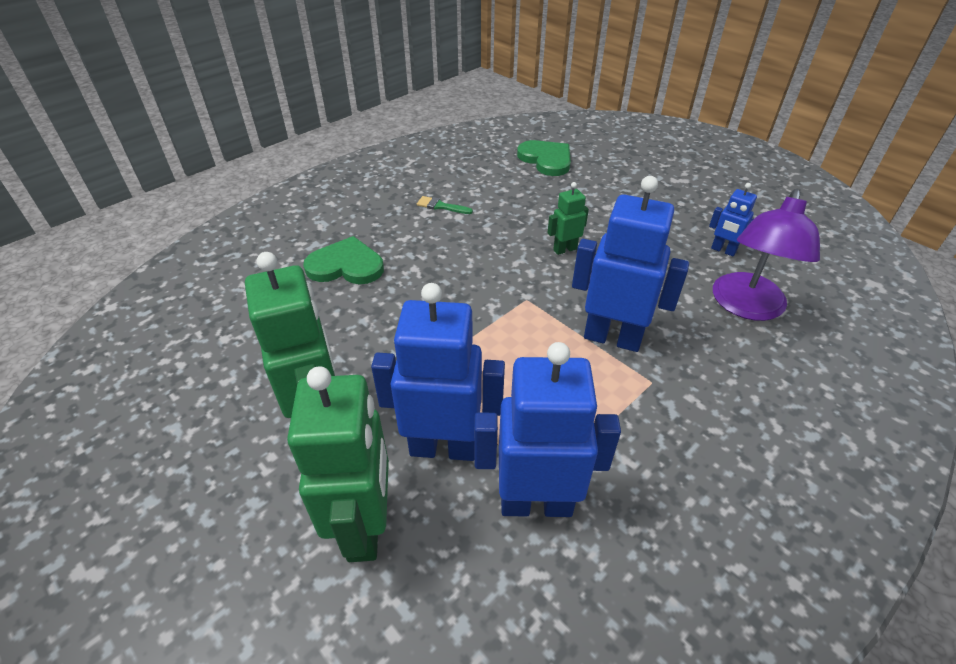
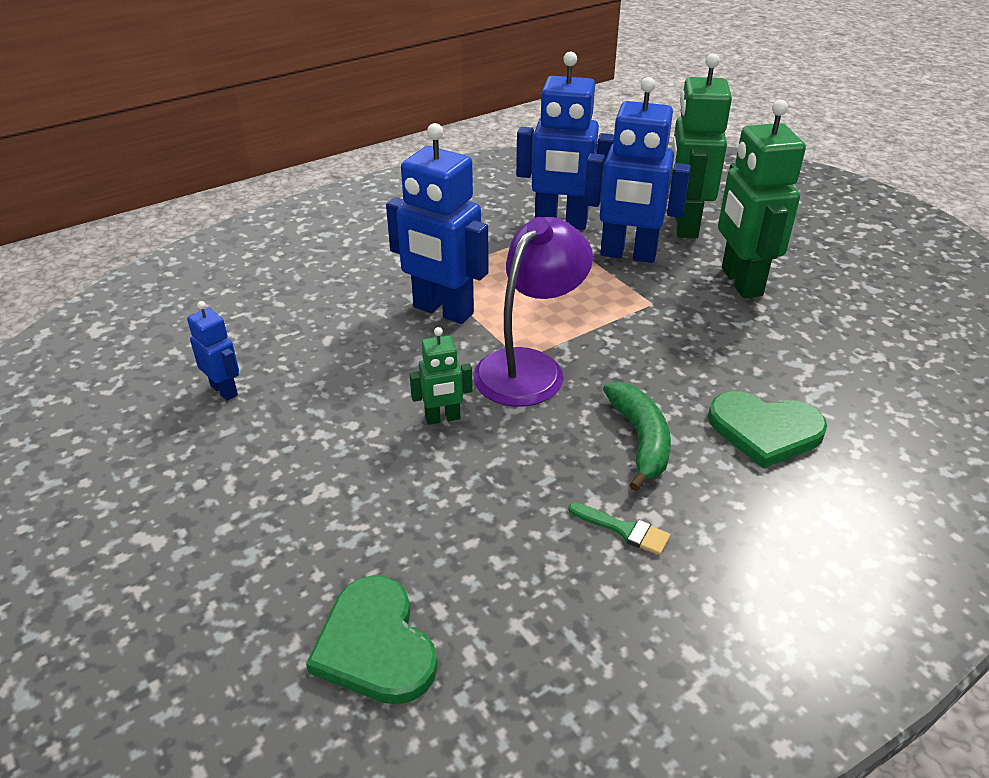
camera: 170 degrees left, 5 degrees down
purple lamp [713,189,820,321] -> purple lamp moved to [473,217,593,407]
none -> green banana [603,382,671,491]

